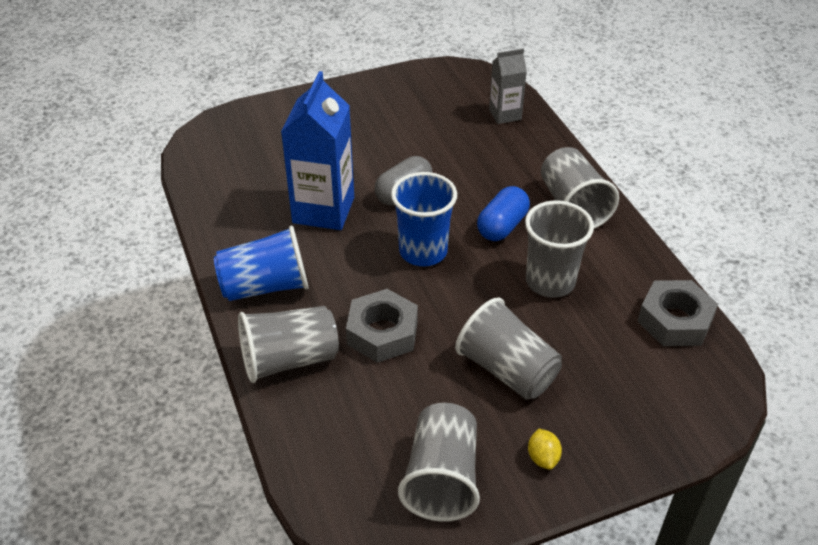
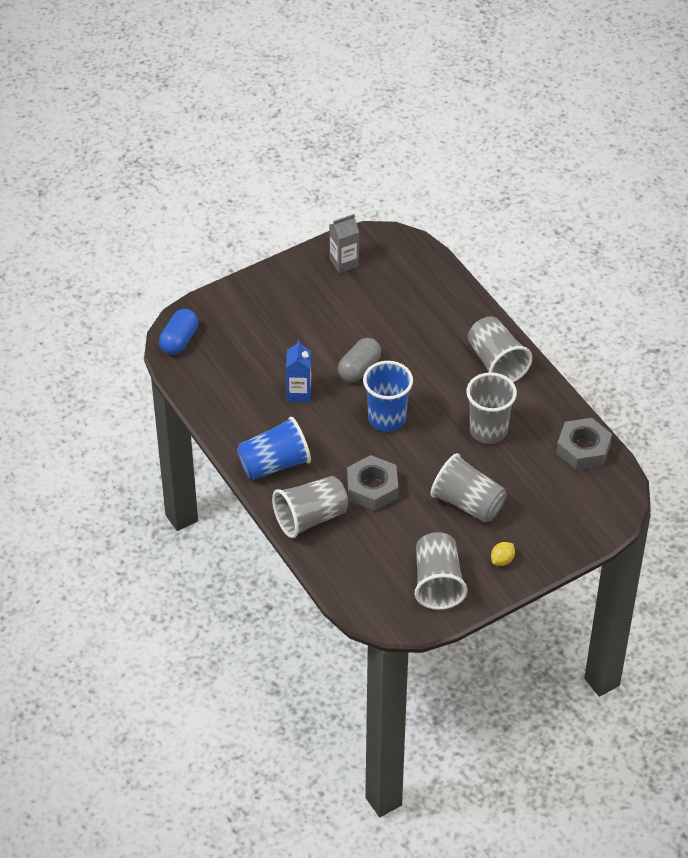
camera: 10 degrees left, 5 degrees up
blue carton [281,71,354,230] -> blue carton [286,340,311,402], size x0.56
blue capsule [477,186,530,241] -> blue capsule moved to [159,309,198,355]
grey carton [489,49,527,124] -> grey carton moved to [329,214,359,273]
yellow lemon [528,428,562,469] -> yellow lemon turned 60 degrees clockwise [491,542,515,566]

